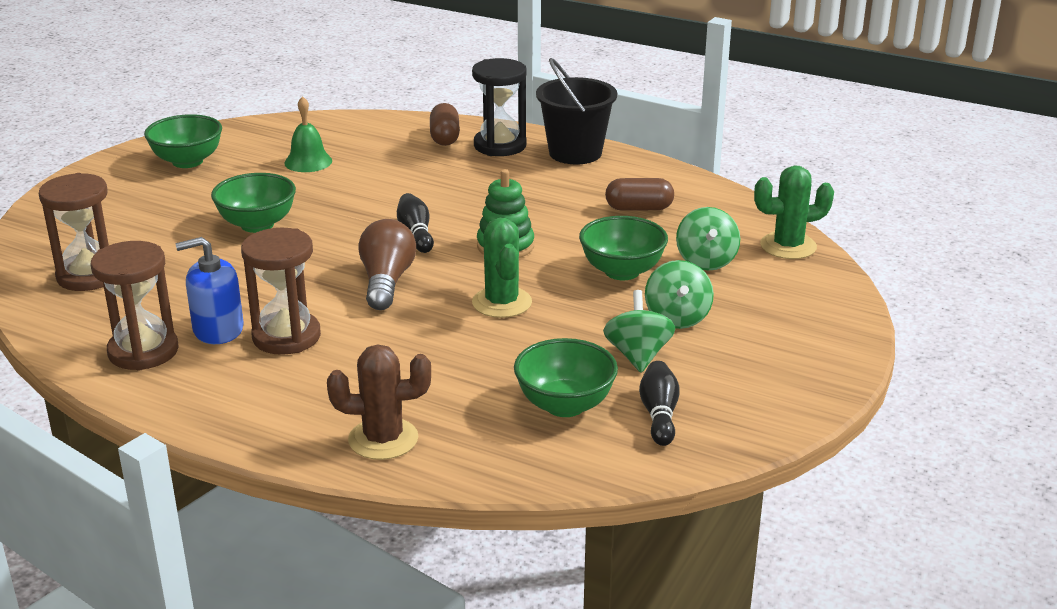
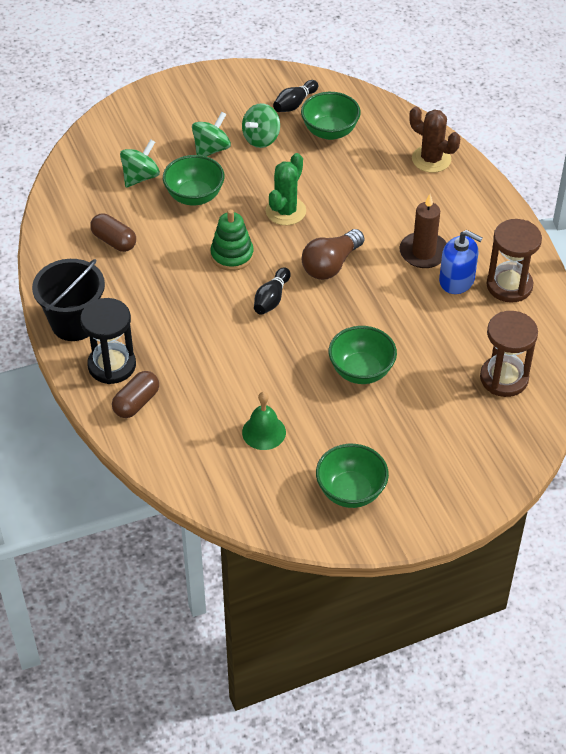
camera: 140 degrees left, 20 degrees up
brown hourglass [241,228,321,355] -> brown candle [399,194,447,268]
green cactus [754,165,834,259] -> none

